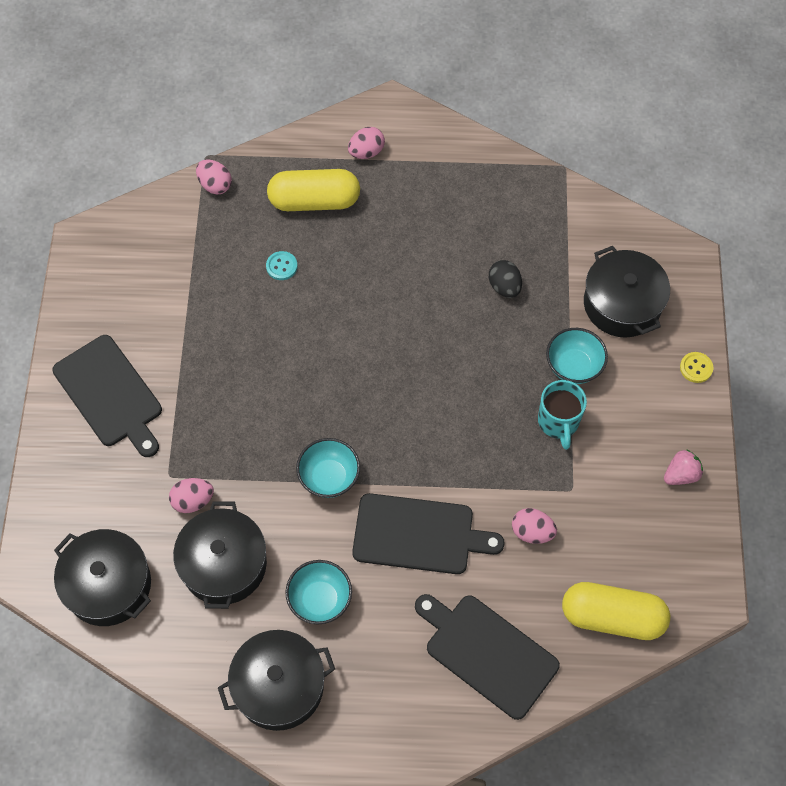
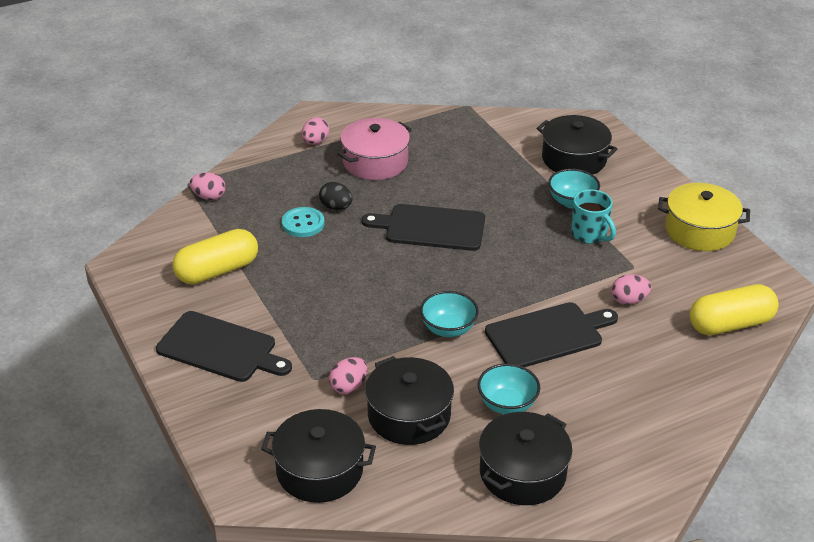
camera: 30 degrees left, 25 degrees down
turquoise button [266,251,298,280] -> turquoise button [282,207,325,237], size x1.51
yellow capsule [267,169,360,211] -> yellow capsule moved to [172,229,258,284]
black cutting board [415,594,560,720] -> black cutting board moved to [362,204,485,251]
black egg [489,260,522,298] -> black egg moved to [319,182,352,210]
pink strawberry [664,449,703,485] -> yellow pot [658,183,750,251]
yellow button [680,352,713,383] -> none
none -> pink pot [338,118,412,180]

